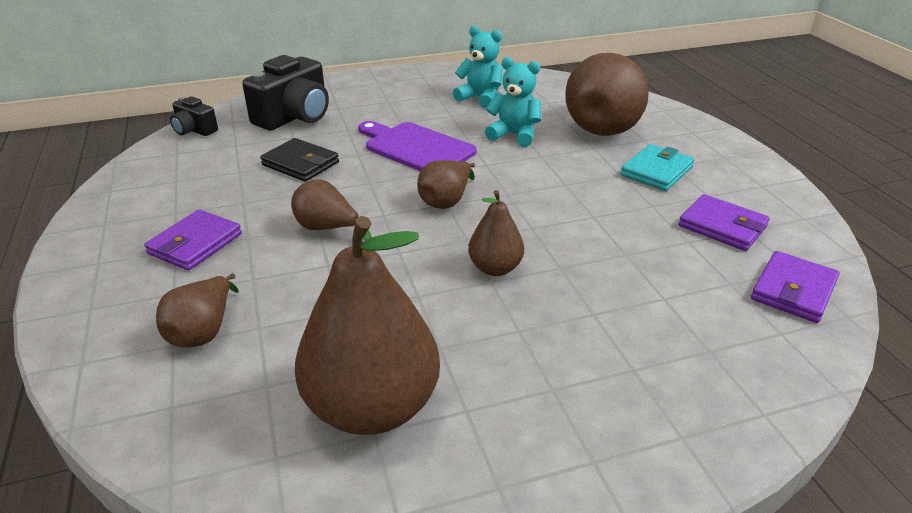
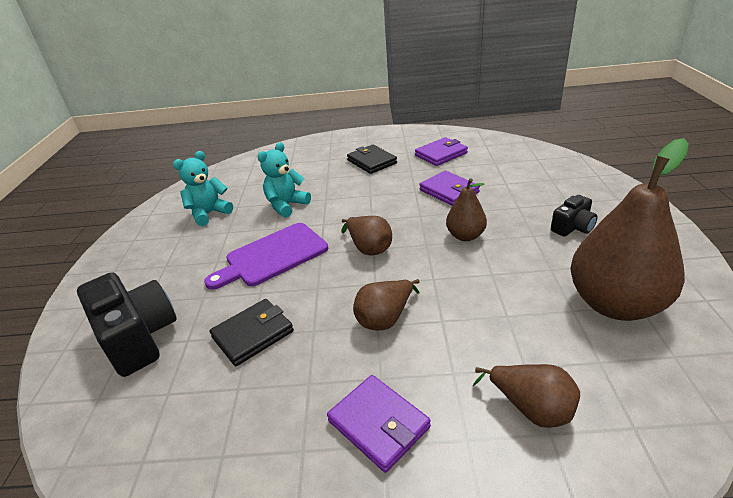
camera: 70 degrees left, 0 degrees up
black camera [170,96,218,136] -> black camera moved to [551,195,598,237]
brown pear [566,53,648,136] -> none
turquoise wallet [620,144,694,191] -> black wallet [347,145,397,174]
purple wallet [751,251,840,323] -> purple wallet moved to [419,171,480,206]

